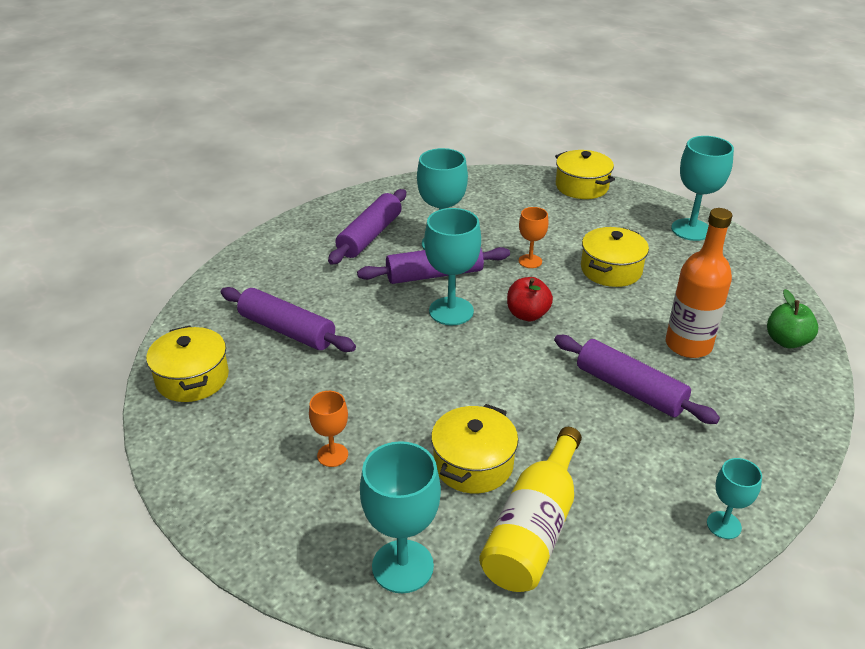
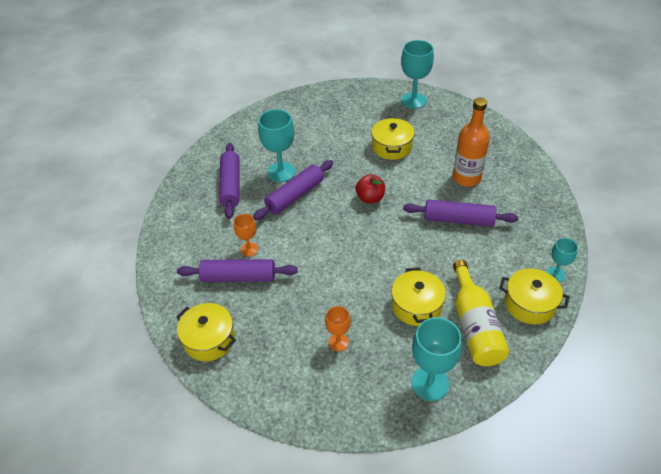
camera: 30 degrees left, 10 degrees up
turquoise goblet [424,208,481,325] -> none
orange goblet [519,207,549,268] -> orange goblet moved to [234,214,258,257]
yellow pot [555,150,615,199] -> yellow pot moved to [499,268,569,324]
green apple [767,289,818,349] -> none

